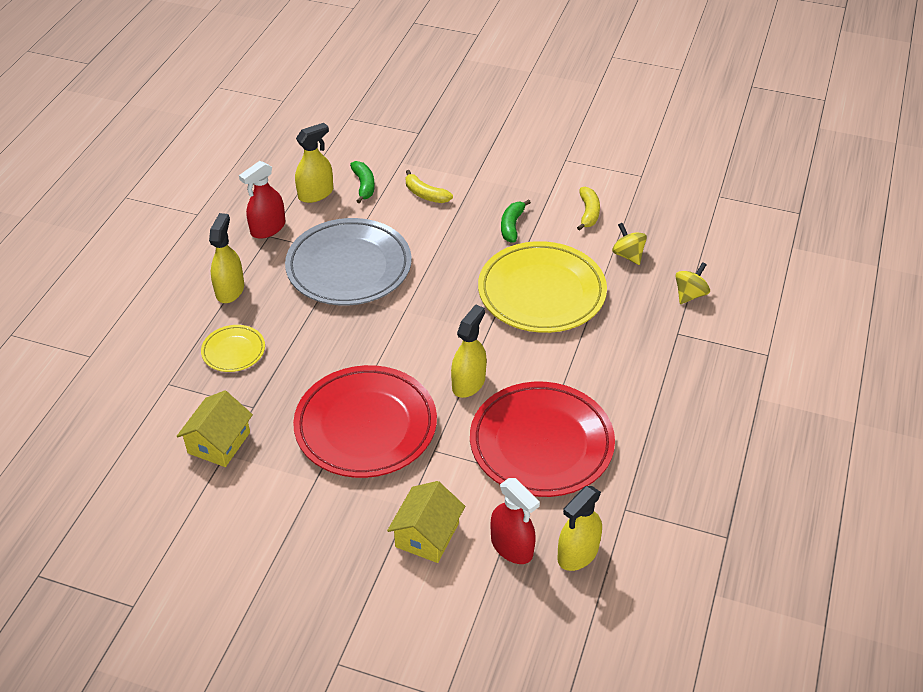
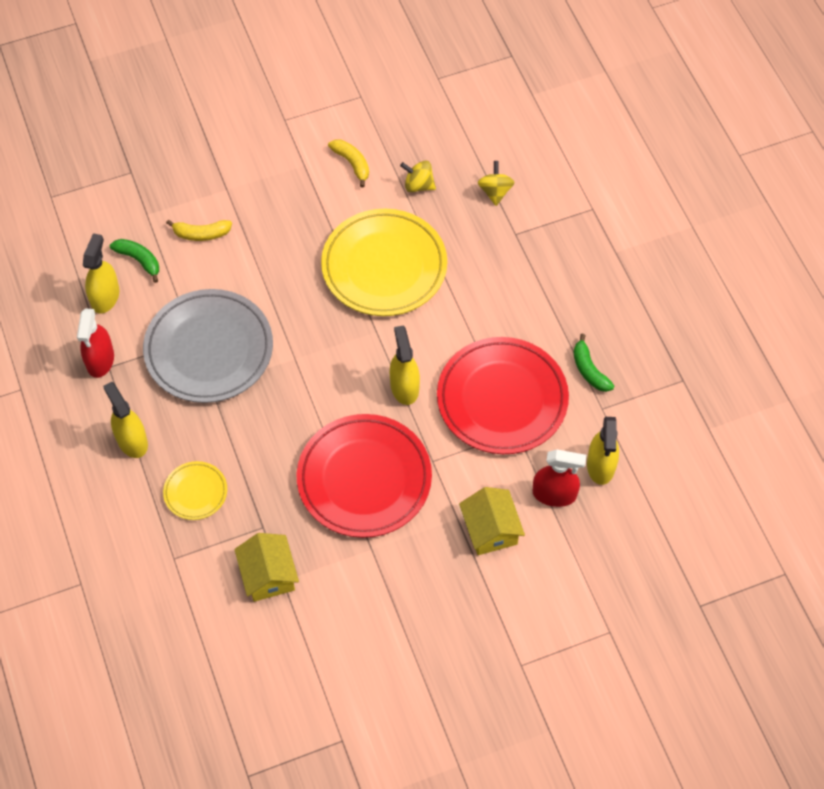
camera: 40 degrees left, 15 degrees up
green banana [501,199,531,243] -> green banana moved to [574,334,614,392]

